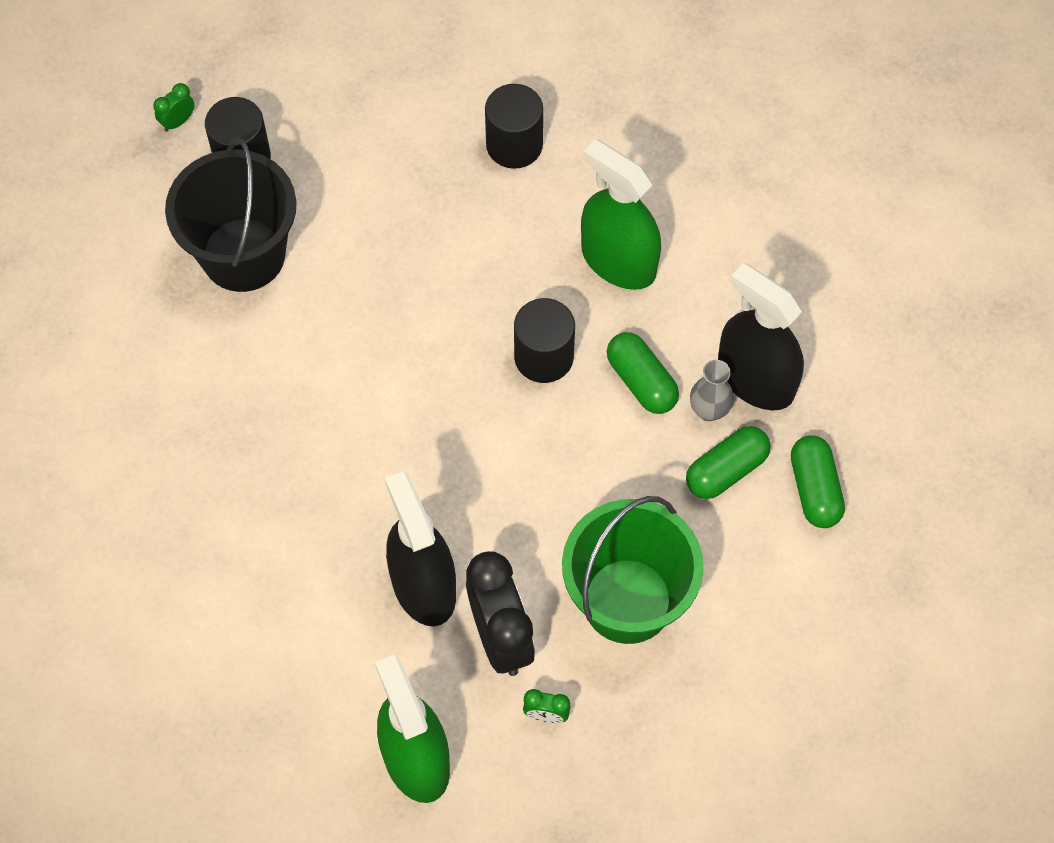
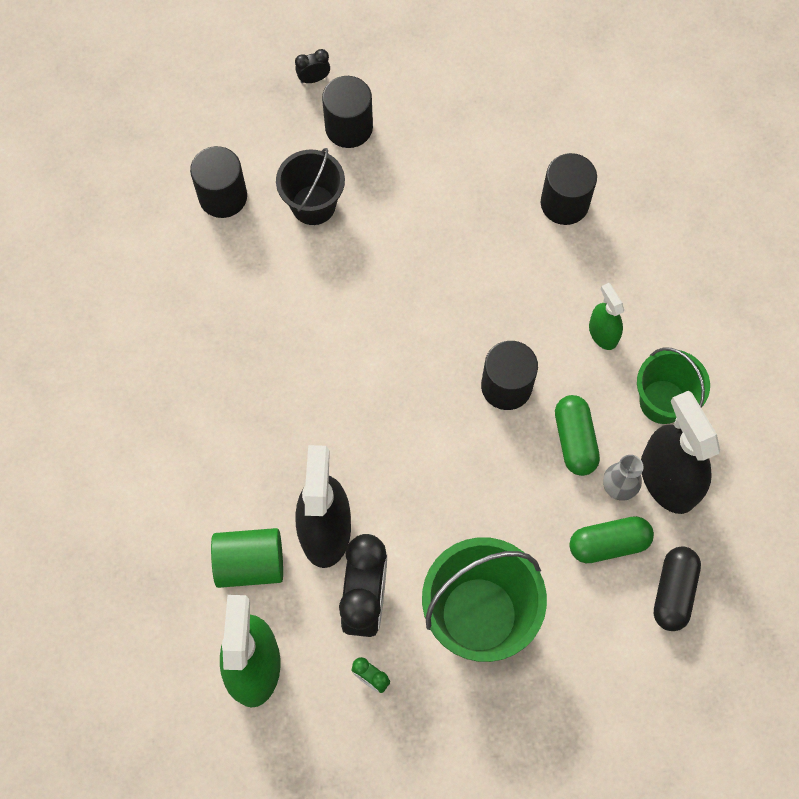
camera: 25 degrees right, 5 degrees up
green clock [153,83,194,132] -> black clock [295,49,330,83]
black bucket [165,138,296,292] -> black bucket [276,148,345,225], size x0.63
green spray bottle [581,139,661,290] -> green spray bottle [589,283,624,350], size x0.53
green capsule [791,435,845,528] -> black capsule [654,546,701,631]
none -> black cylinder [190,146,247,218]
none -> green cylinder [211,528,283,588]
none -> green bucket [637,348,710,424]

